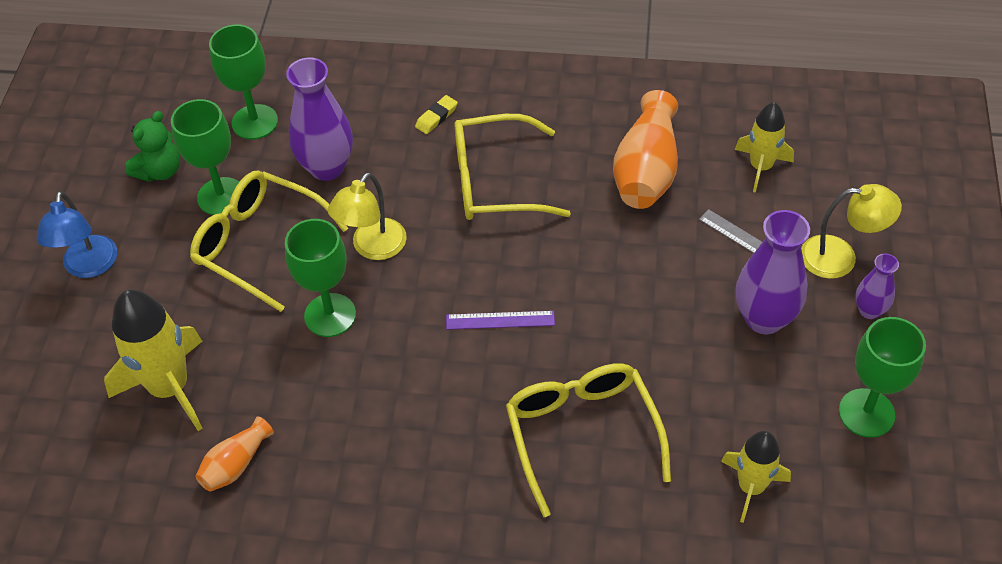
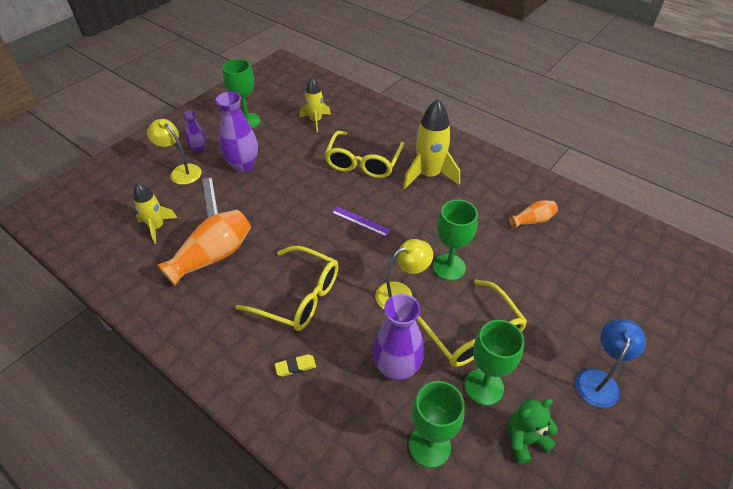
camera: 150 degrees left, 5 degrees down
yellow rocket [104,289,203,431] -> yellow rocket moved to [403,99,460,189]

